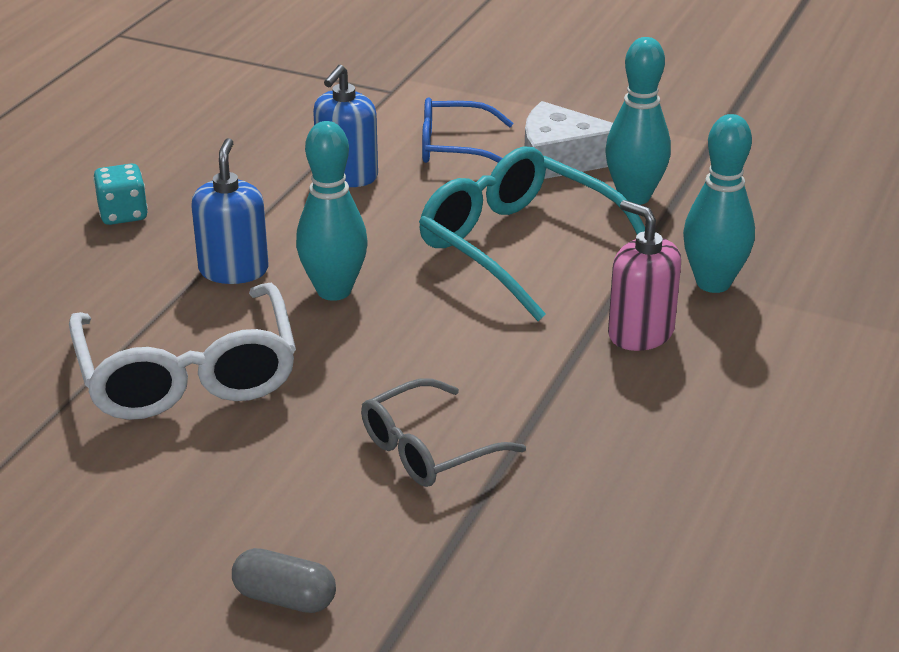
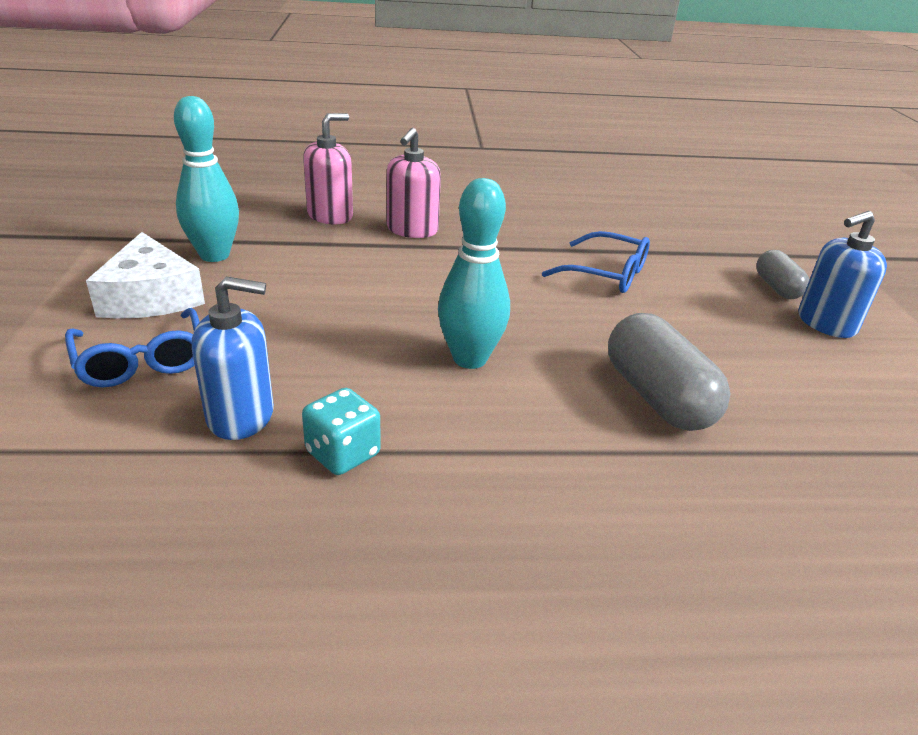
camera: 120 degrees left, 0 degrees up
white glasses [69,283,296,420] -> grey capsule [608,313,730,431]
turquoise dice [93,164,148,225] -> turquoise dice moved to [302,388,381,475]
blue soap dispenser [191,138,269,284] -> blue soap dispenser moved to [798,211,887,338]
grey glasses [361,378,526,487] -> blue glasses [542,231,650,293]
turquoise glasses [419,146,645,321] -> none
turquoise bowling pin [683,114,755,293] -> pink soap dispenser [303,113,353,224]

